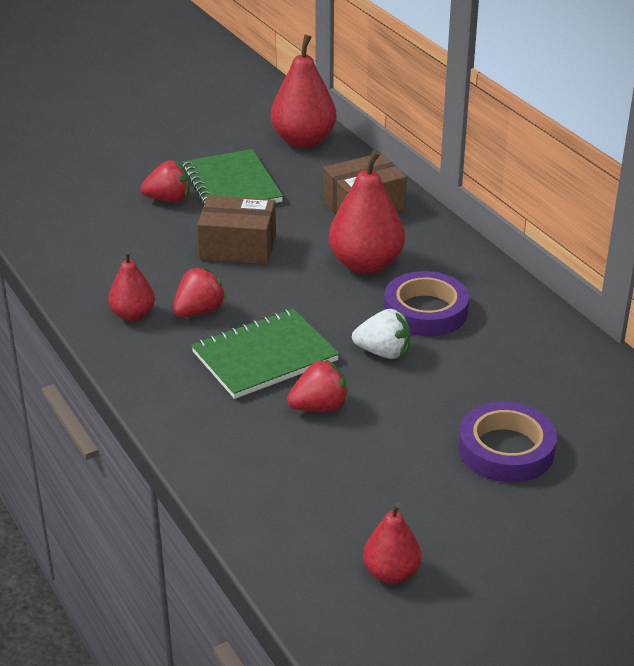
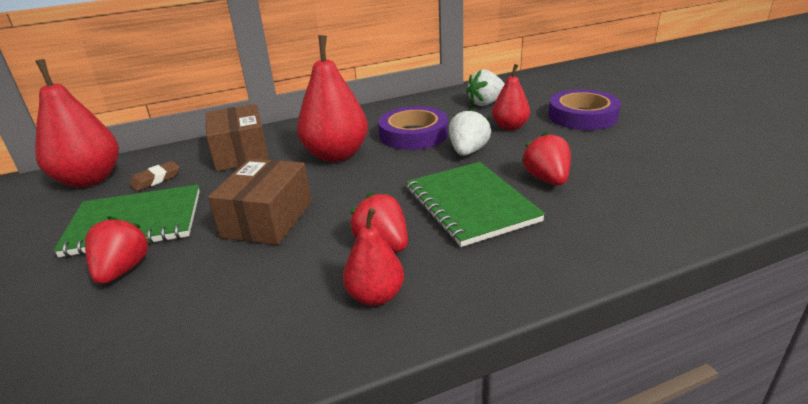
camera: 80 degrees left, 5 degrees down
red pear [363,502,421,584] -> red pear moved to [492,64,530,130]
none -> brown eraser [129,161,180,191]
none -> white strawberry [466,69,505,106]

